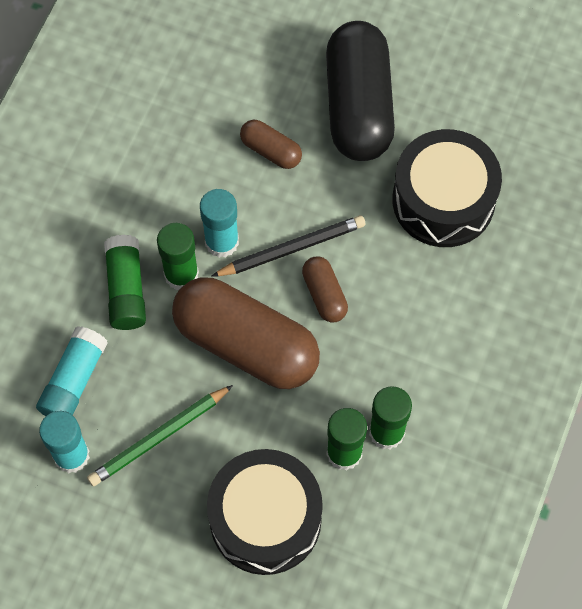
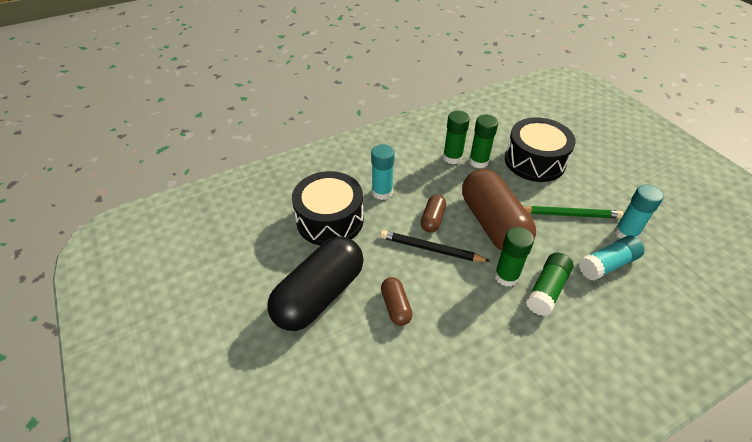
camera: 140 degrees left, 20 degrees down
turquoise glue stick [200,189,239,258] -> turquoise glue stick moved to [371,144,395,200]

